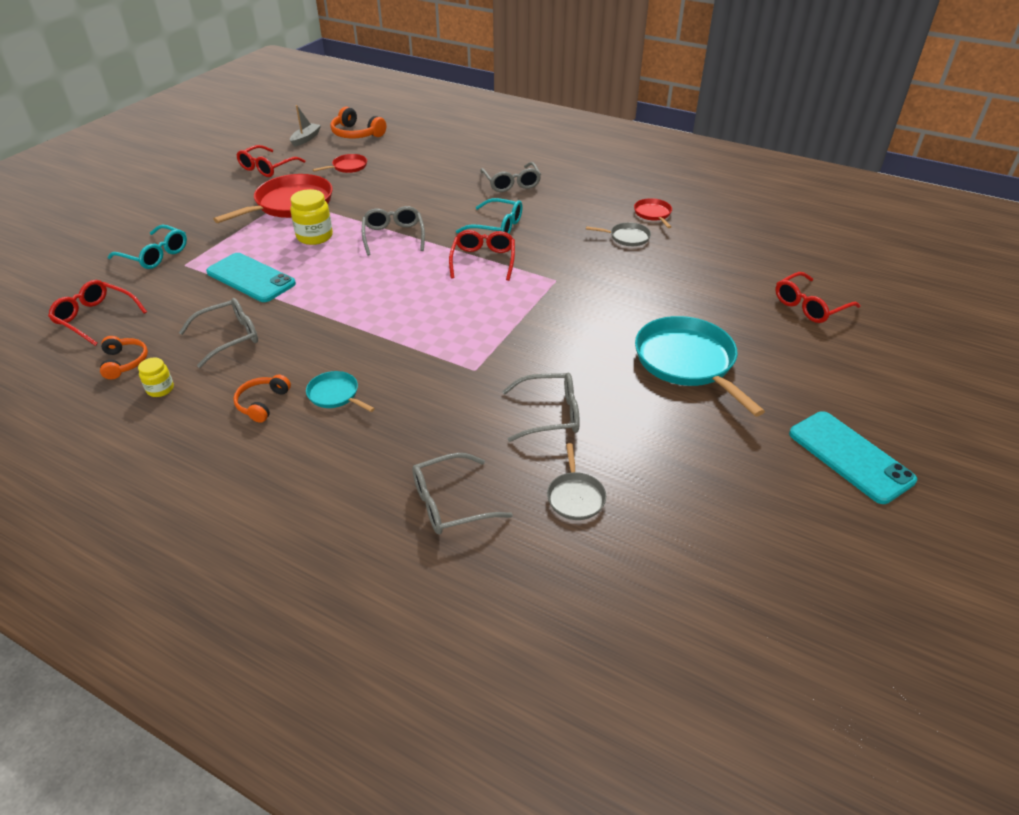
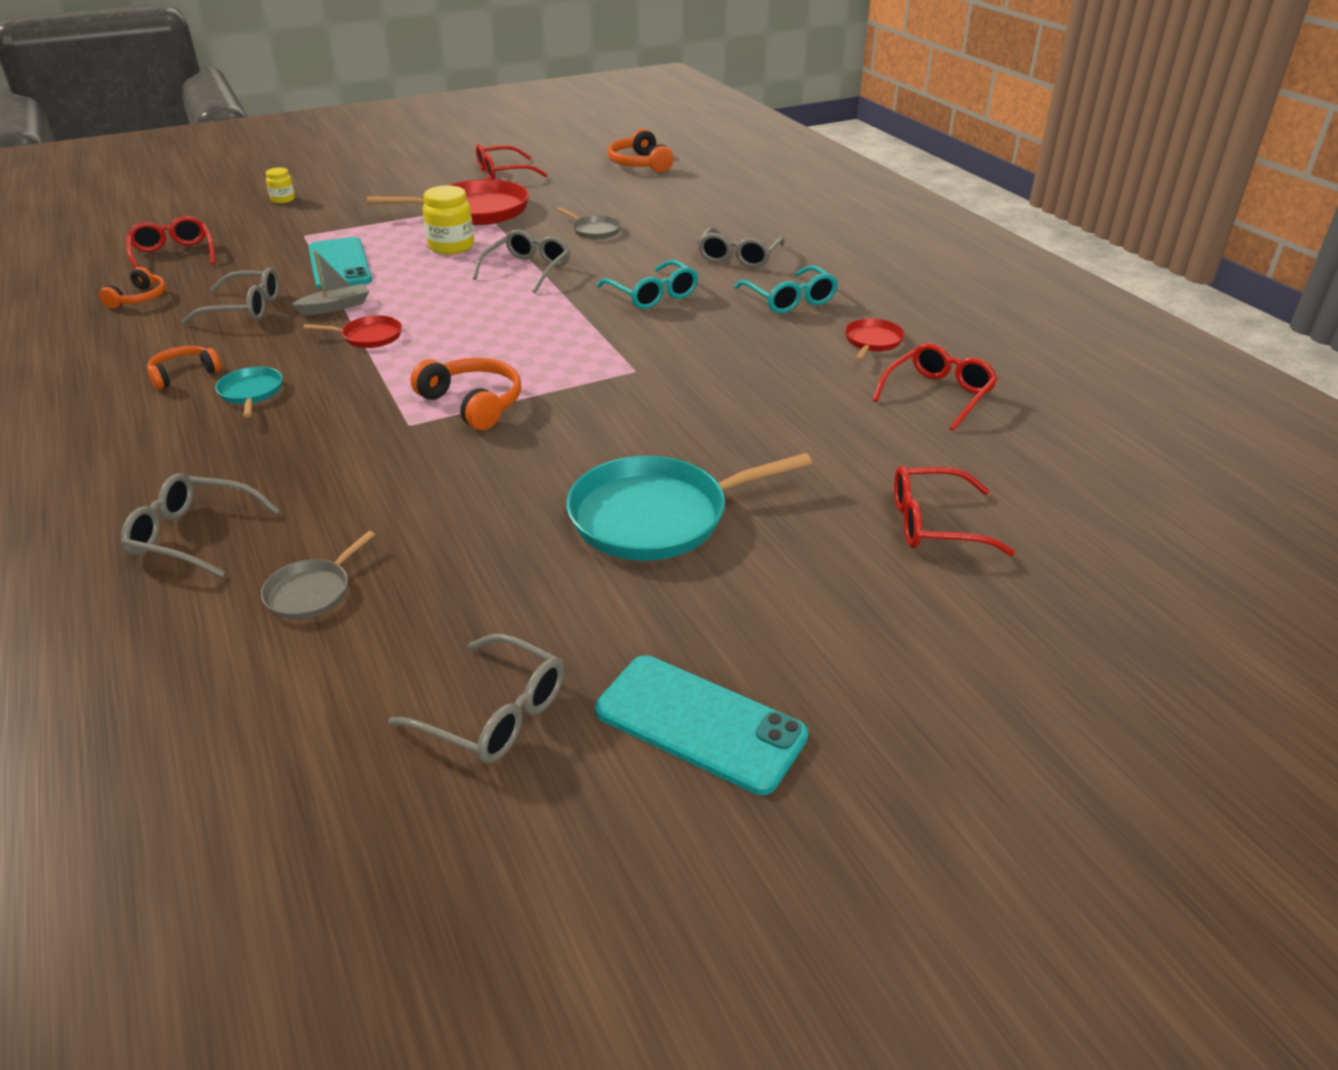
camera: 35 degrees right, 5 degrees down
turquoise glasses [108,225,187,269] -> turquoise glasses moved to [734,265,838,314]
yellow jar [138,357,174,397] -> yellow jar moved to [266,167,295,203]
grey boat [290,105,321,147] -> grey boat moved to [292,250,370,315]
red pan [313,154,367,173] -> red pan moved to [304,315,402,348]
red glasses [449,230,515,281] -> red glasses moved to [873,343,998,431]
grey glasses [502,373,580,442] -> grey glasses moved to [388,634,564,764]
grey pan [586,222,651,246] -> grey pan moved to [557,207,621,240]
turquoise pan [635,316,765,416] -> turquoise pan turned 120 degrees counterclockwise [566,453,812,561]
turquoise phone [789,411,917,504] -> turquoise phone turned 60 degrees counterclockwise [595,655,809,795]
none -> orange headphones [411,358,521,430]

